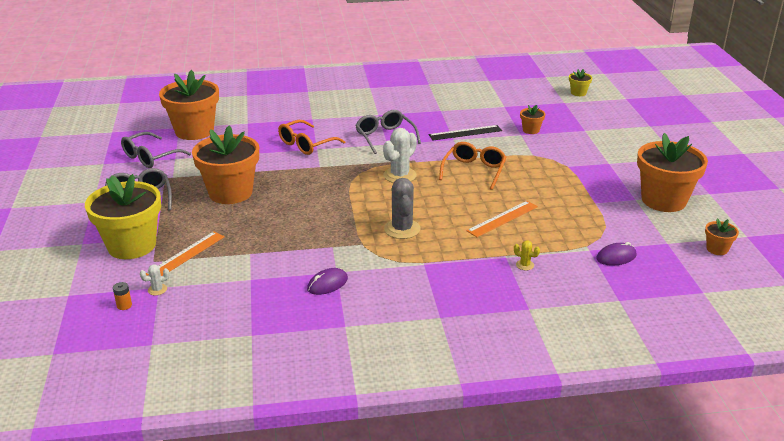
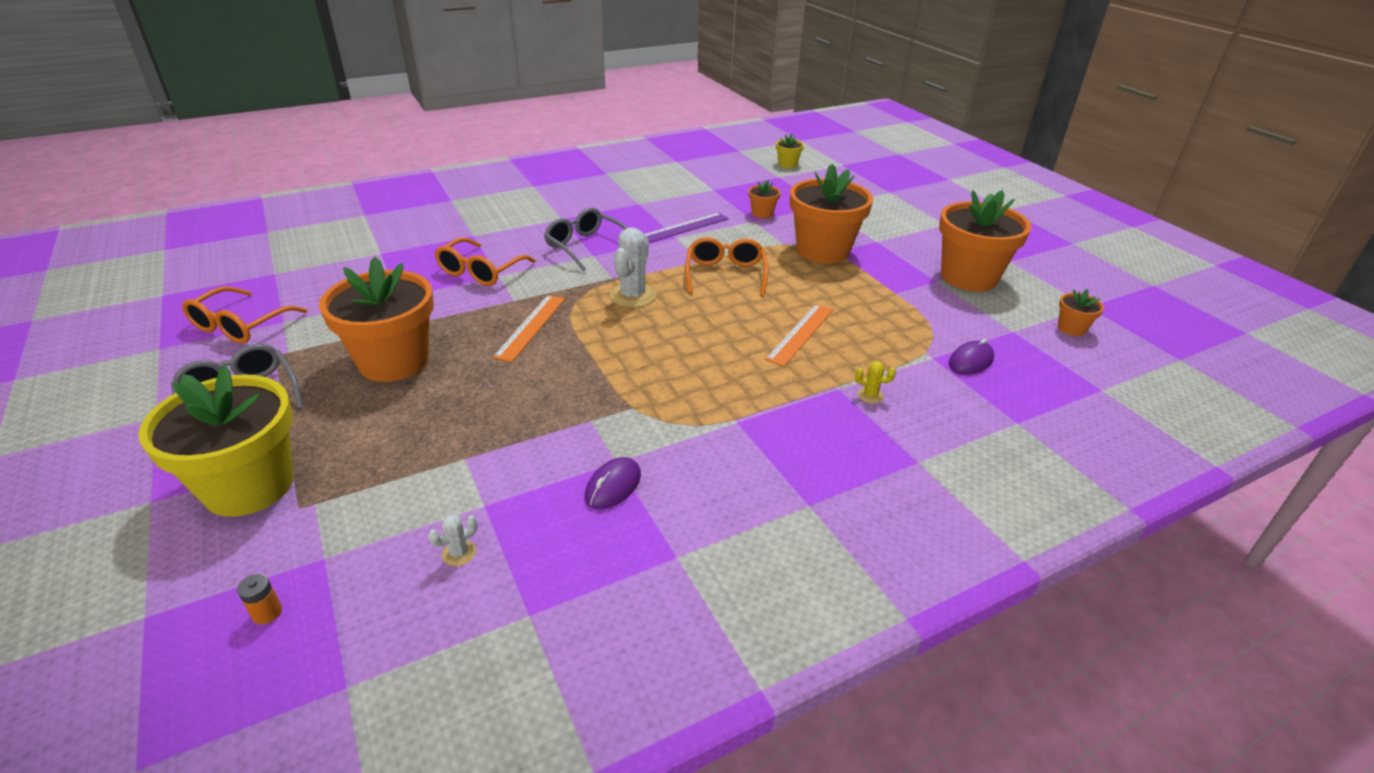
camera: 20 degrees left, 5 degrees up
grey glasses [121,132,191,168] -> orange glasses [182,287,308,344]
white cactus [140,264,169,295] -> white cactus moved to [428,514,478,566]
orange ruler [146,231,225,276] -> orange ruler moved to [493,295,565,362]
orange flower pot [159,70,219,140] -> orange flower pot moved to [790,164,873,264]
grey cactus [384,178,421,239] -> none
black ruler [429,125,502,140] -> purple ruler [645,213,729,243]

